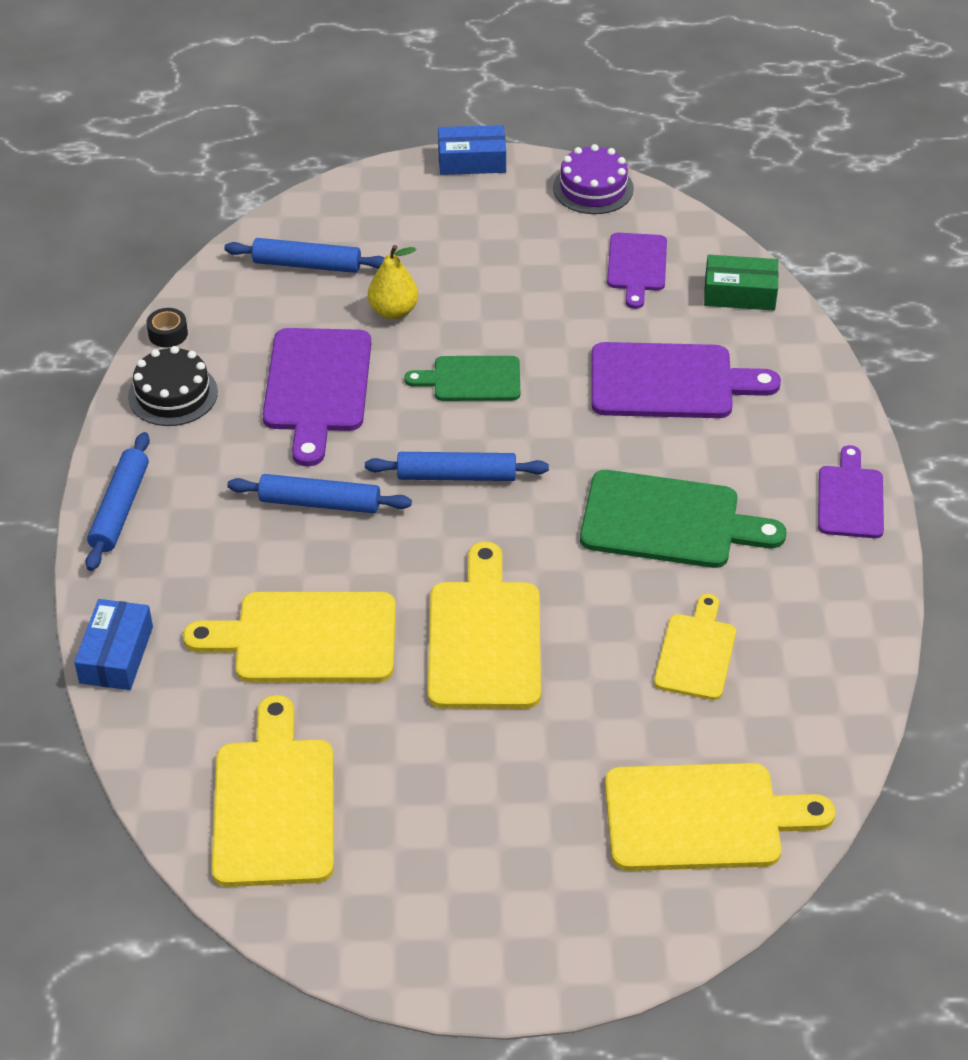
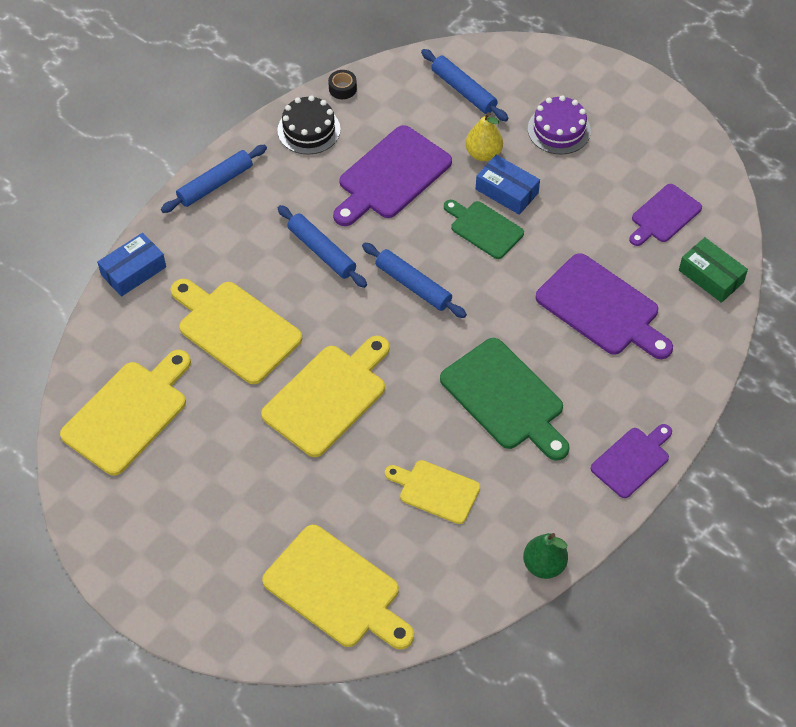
camera: 40 degrees right, 10 degrees up
blue box [438,125,506,175] -> blue box moved to [476,155,540,215]
purple cake [553,144,634,214] -> purple cake moved to [528,95,591,154]
yellow cutting board [654,594,736,700] -> yellow cutting board turned 120 degrees counterclockwise [385,460,480,524]
none -> green pear [523,533,568,579]

